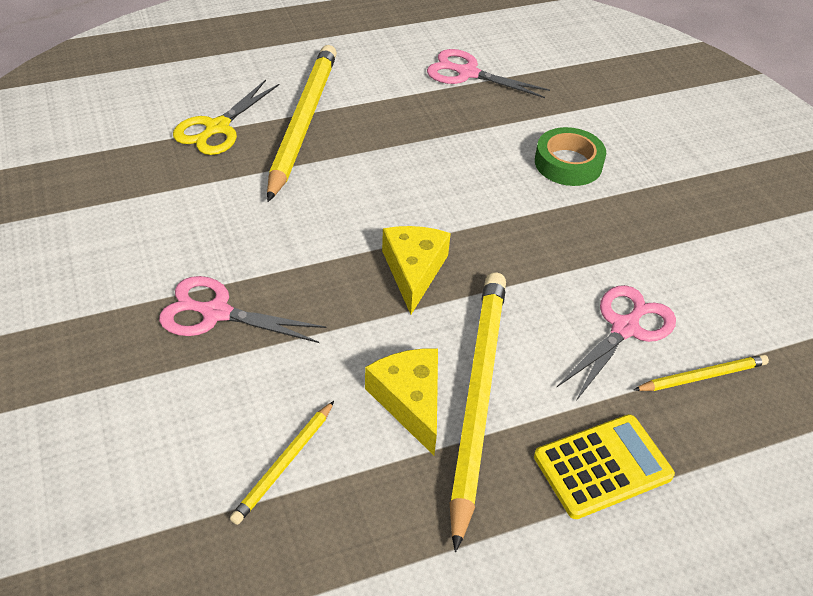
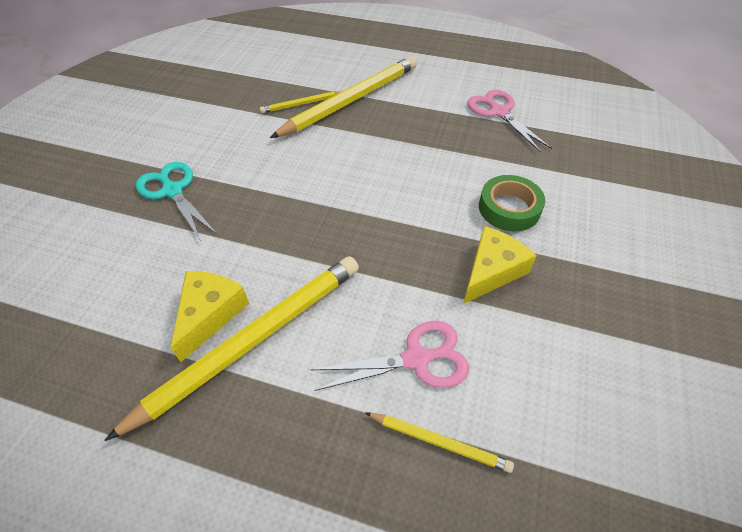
camera: 40 degrees right, 5 degrees up
pink scissors [159,276,326,343] -> turquoise scissors [136,162,217,241]
yellow scissors [173,80,280,155] -> none
yellow pencil [230,401,334,525] -> yellow pencil moved to [260,91,342,113]
yellow cheese [382,226,451,314] -> yellow cheese moved to [463,226,537,304]
yellow calculator [534,414,675,519] -> none

